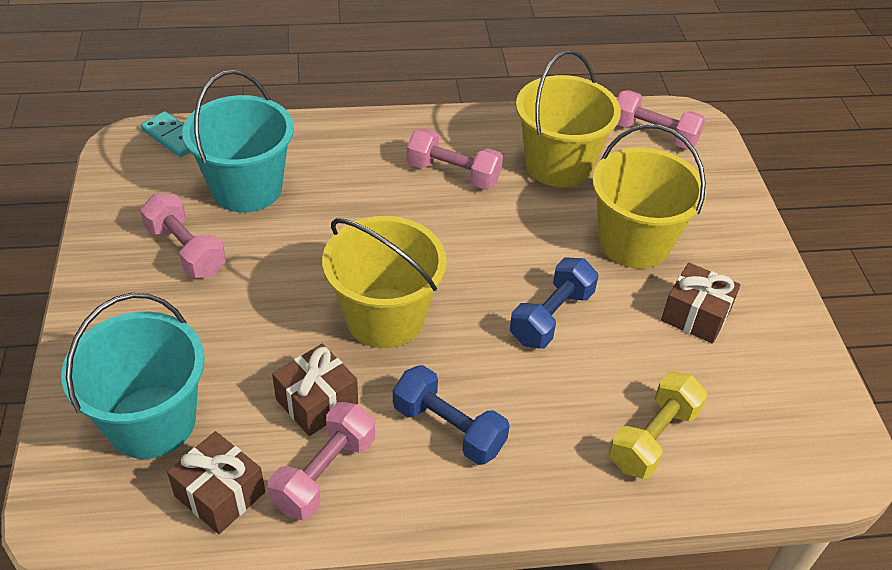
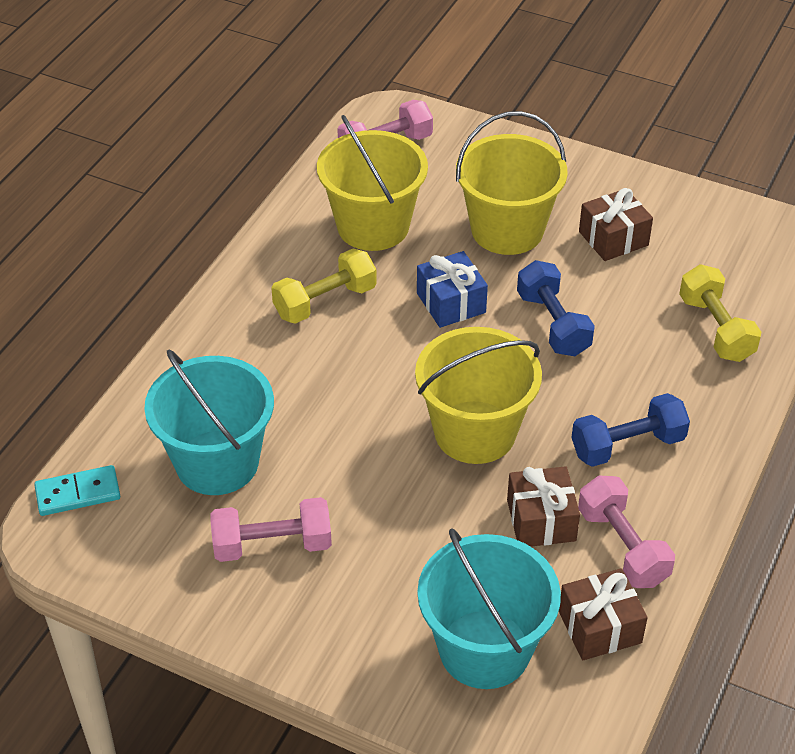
camera: 55 degrees left, 0 degrees up
pink dumbbell [407,128,503,189] -> yellow dumbbell [271,249,377,324]
none -> blue gift [417,251,488,328]

